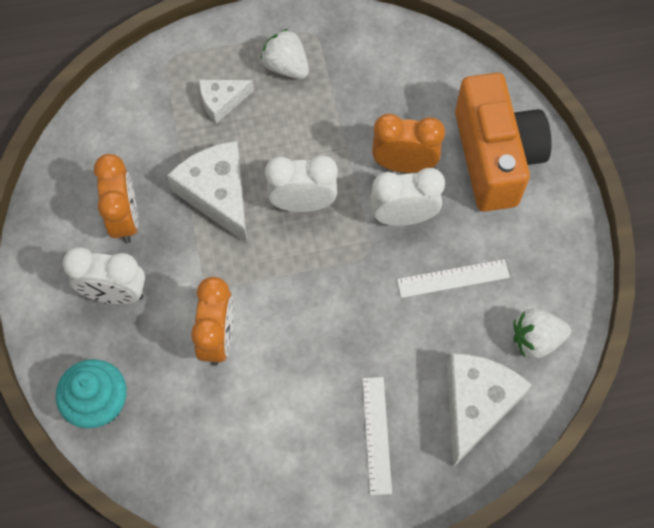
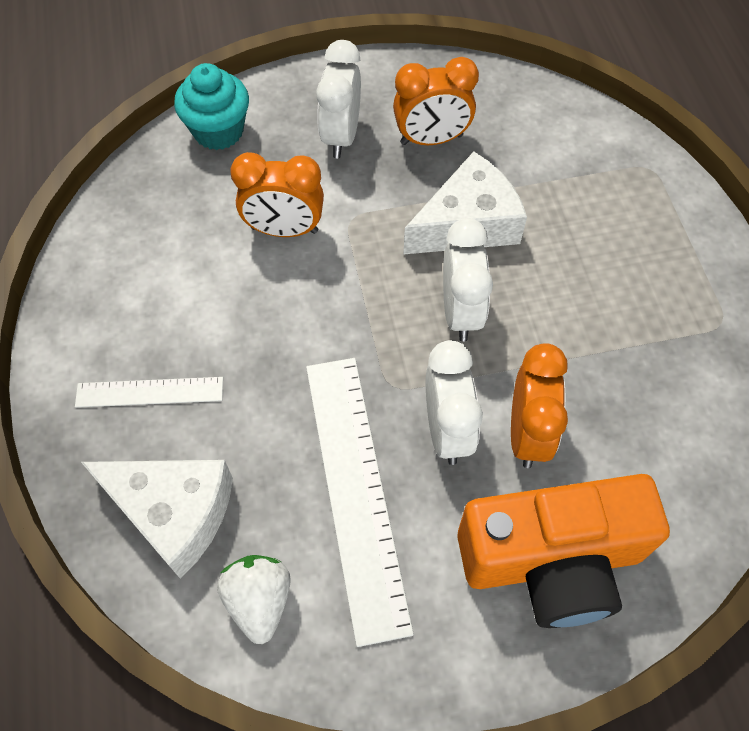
camera: 90 degrees right, 5 degrees down
white cheese [199,80,254,124] -> none
white strawberry [260,29,309,79] -> none
white ruler [397,259,510,298] -> white ruler [306,358,414,647], size x1.91

